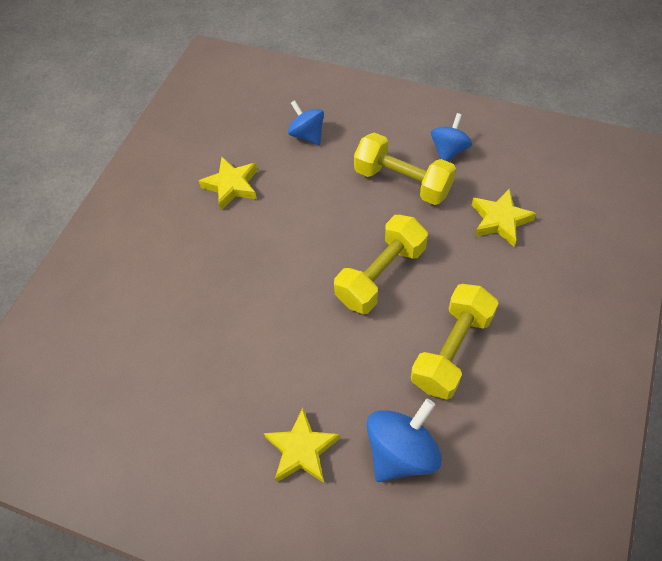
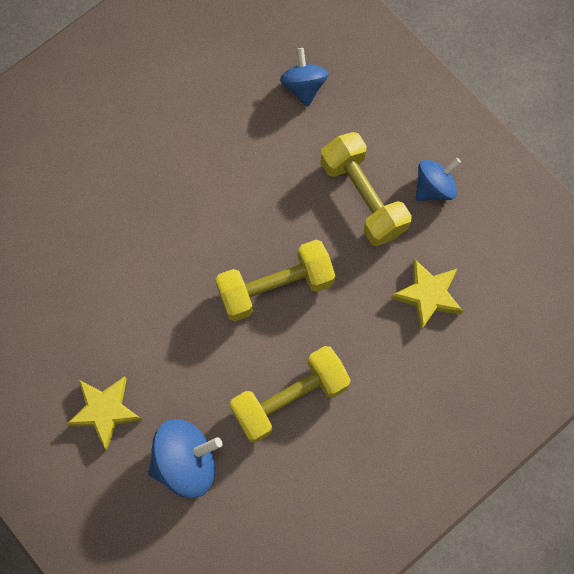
camera: 25 degrees right, 15 degrees up
yellow star [199,157,257,210] -> none

